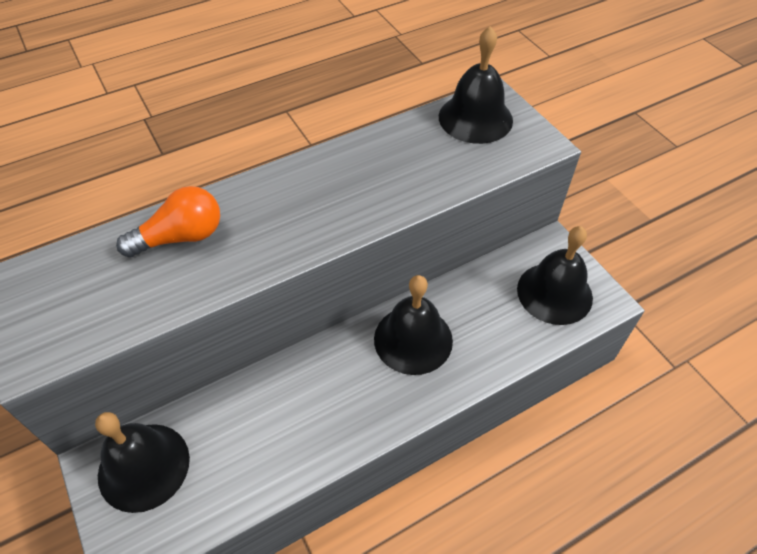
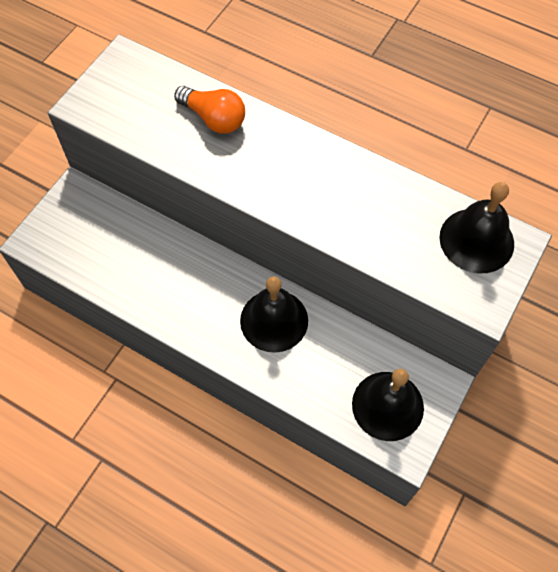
camera: 60 degrees right, 10 degrees up
black bell [95,412,190,513] -> none

